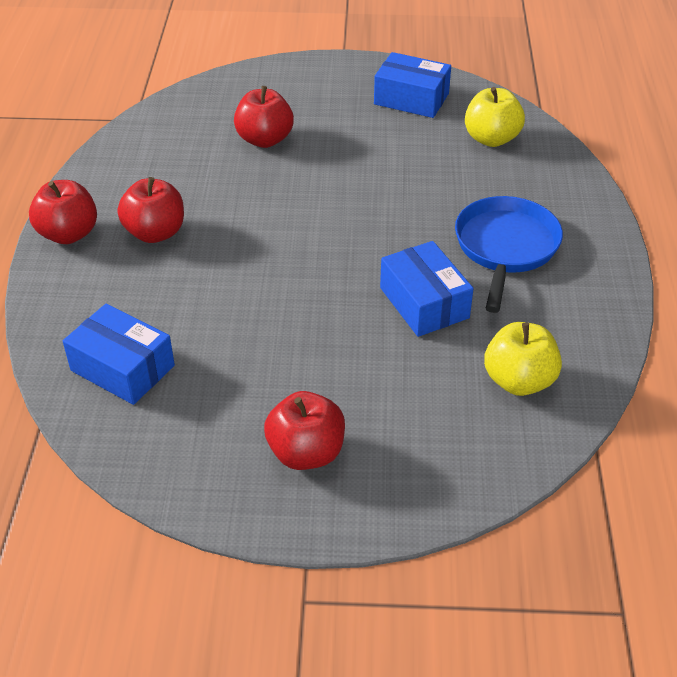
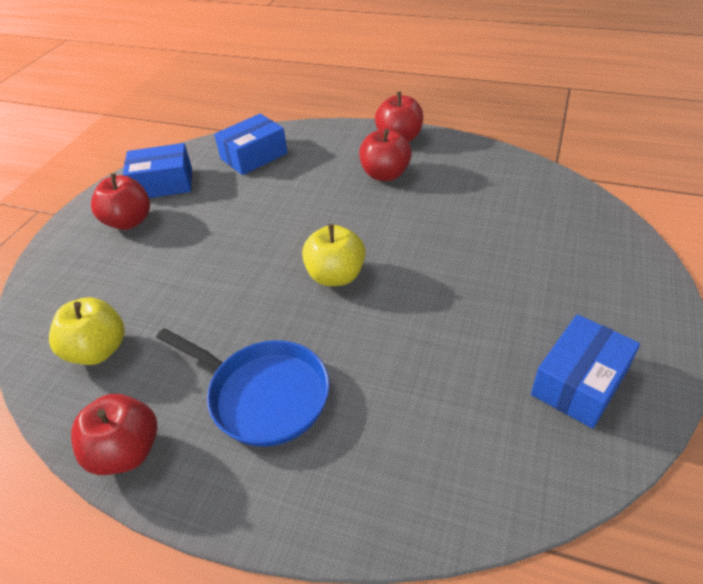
camera: 110 degrees right, 0 degrees up
red apple [234,86,294,148] -> red apple moved to [71,394,158,475]
blue box [380,241,473,337] -> blue box moved to [123,143,192,198]
yellow apple [465,87,525,147] -> yellow apple moved to [302,224,366,286]

